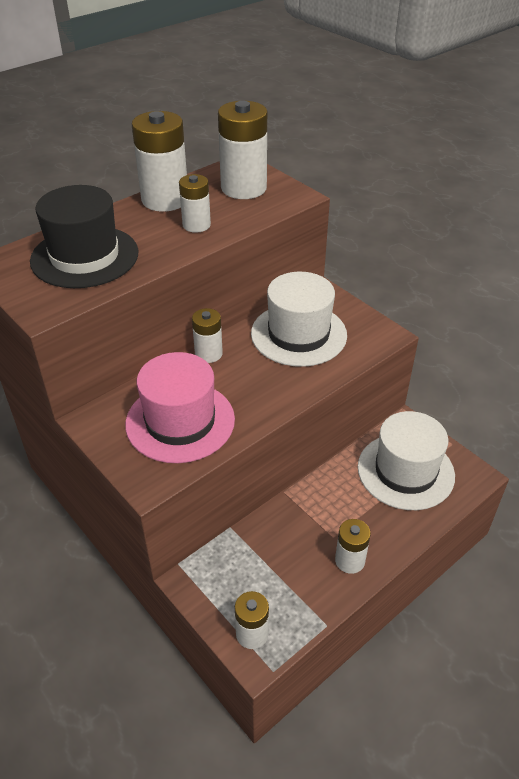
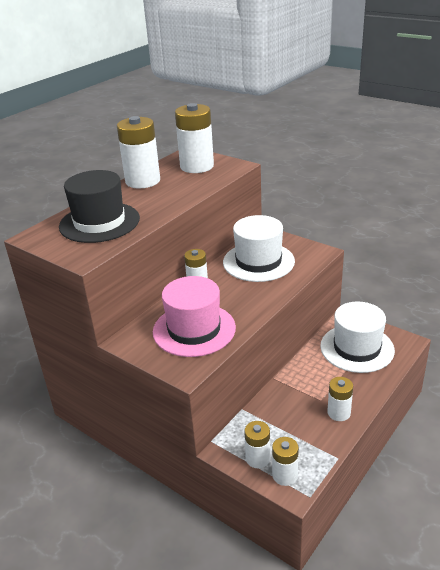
camera: 10 degrees left, 10 degrees down
white battery [179,174,211,233] -> white battery moved to [244,421,270,468]

